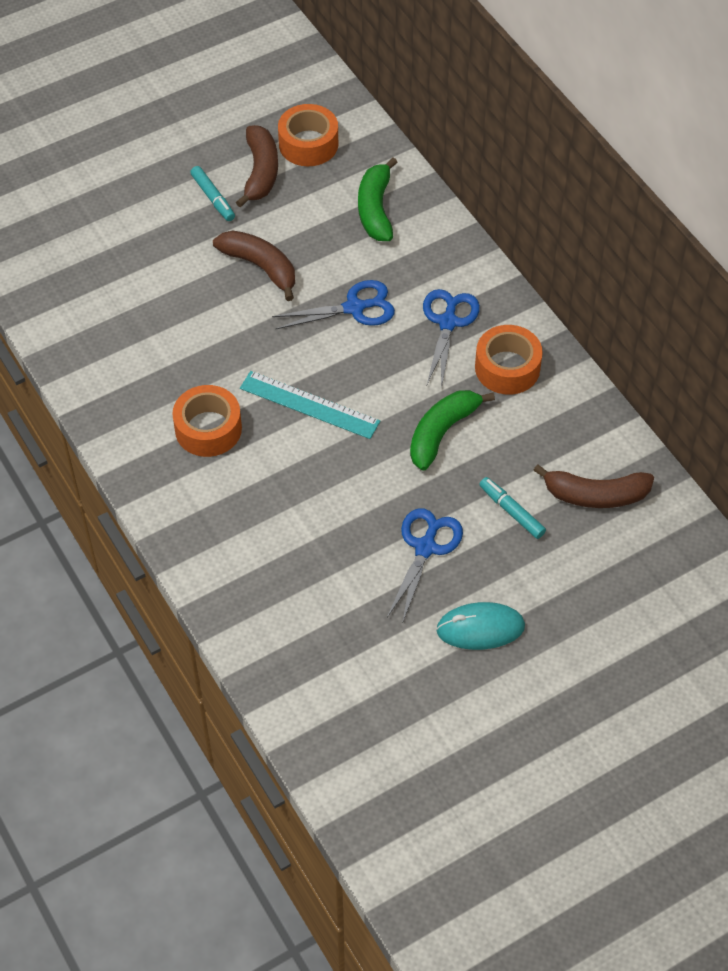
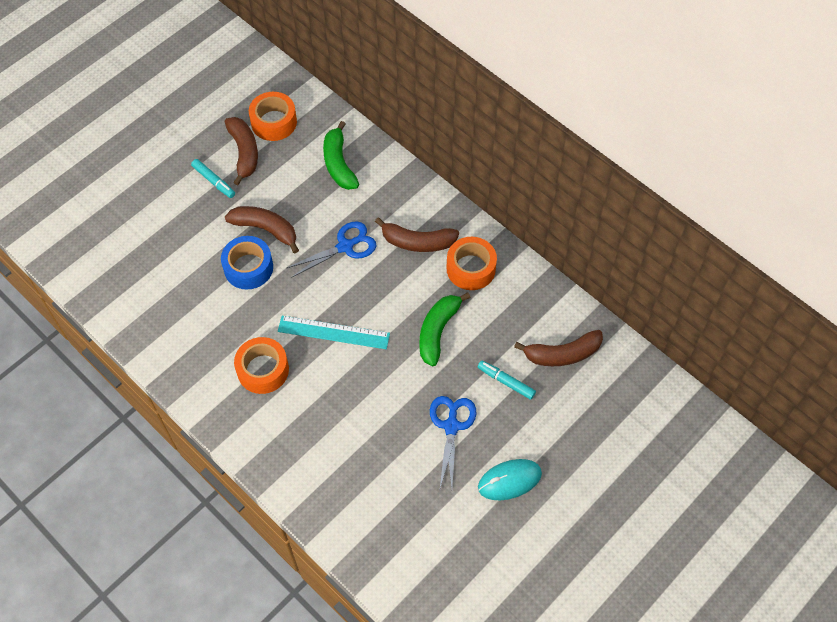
camera: 15 degrees left, 5 degrees up
blue scissors [423,289,480,389] -> brown banana [375,217,459,252]
none -> blue tape [221,236,273,289]

